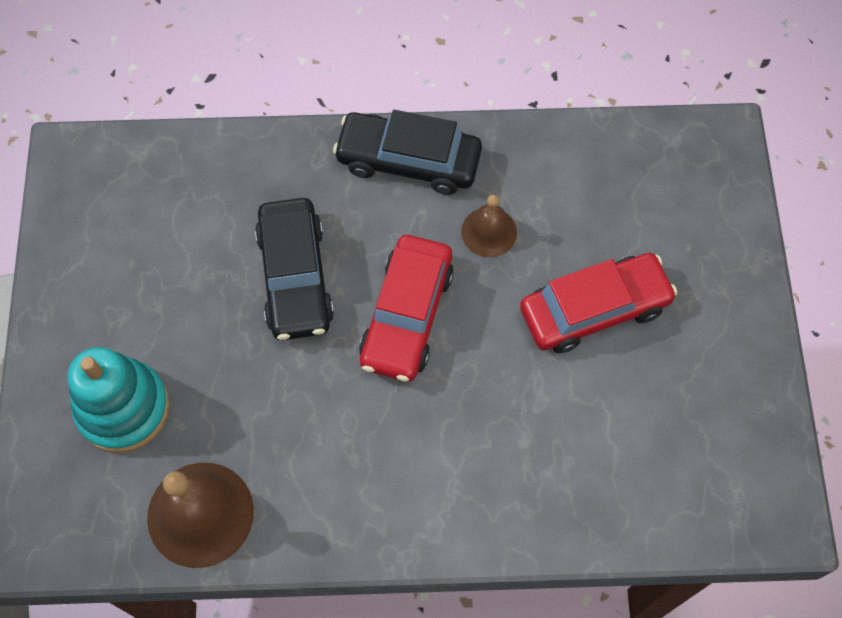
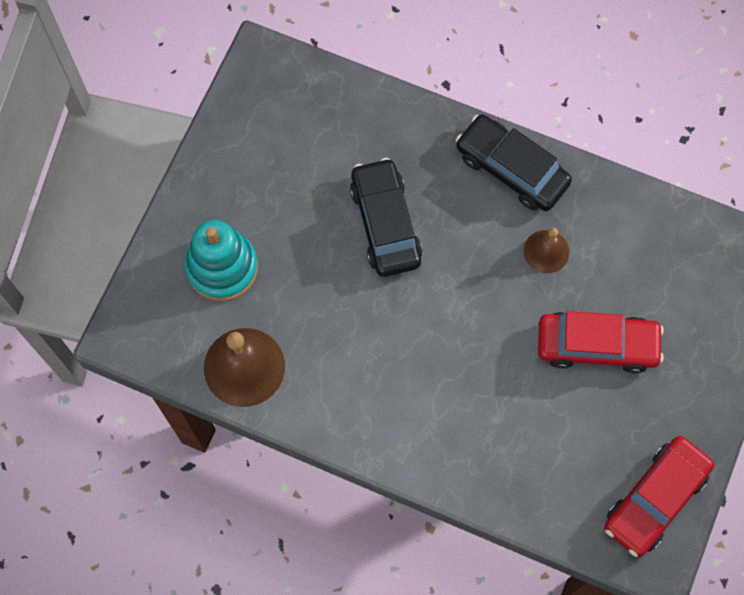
camera: 25 degrees right, 5 degrees up
black car [255,198,334,340] -> black car turned 150 degrees clockwise [350,158,422,277]
red car [359,235,454,382] -> red car moved to [604,436,714,557]

